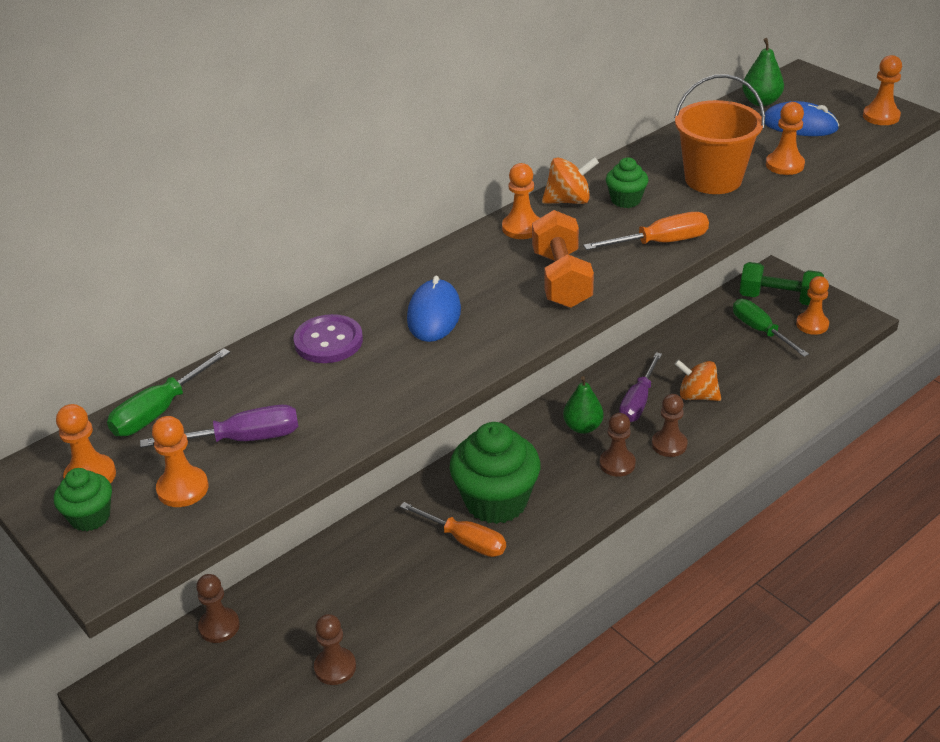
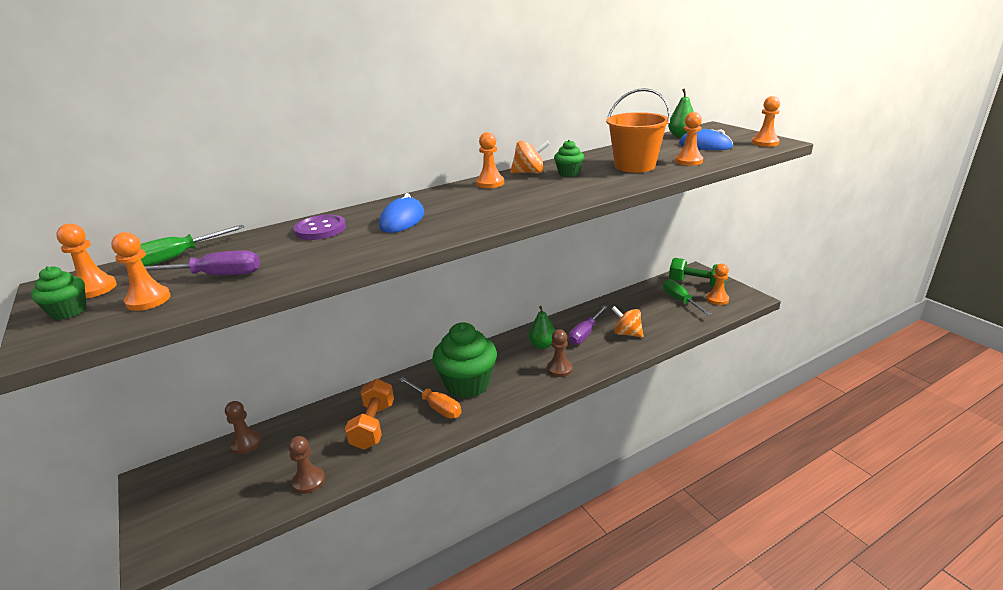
camera: 10 degrees right, 10 degrees down
orange dumbbell [532,210,594,308] -> orange dumbbell moved to [345,379,394,450]
orange screwdriver [583,212,709,250] -> none
brown pawn [652,394,688,457] -> none

